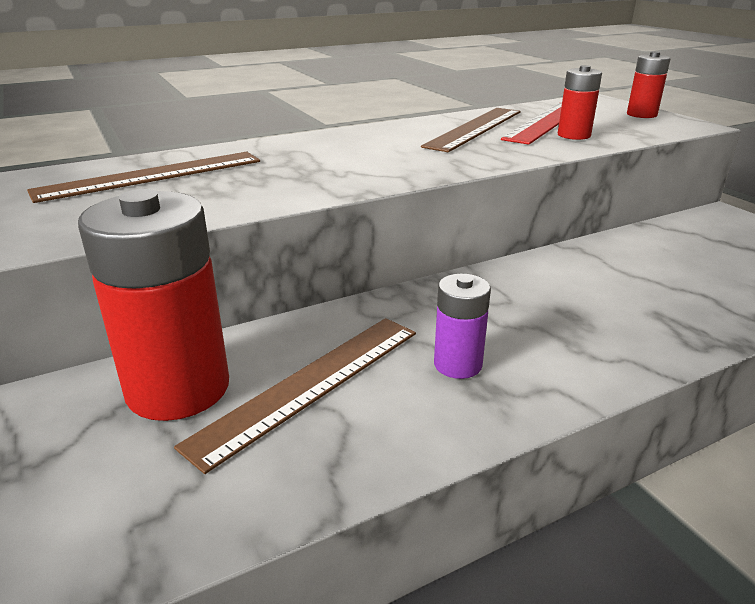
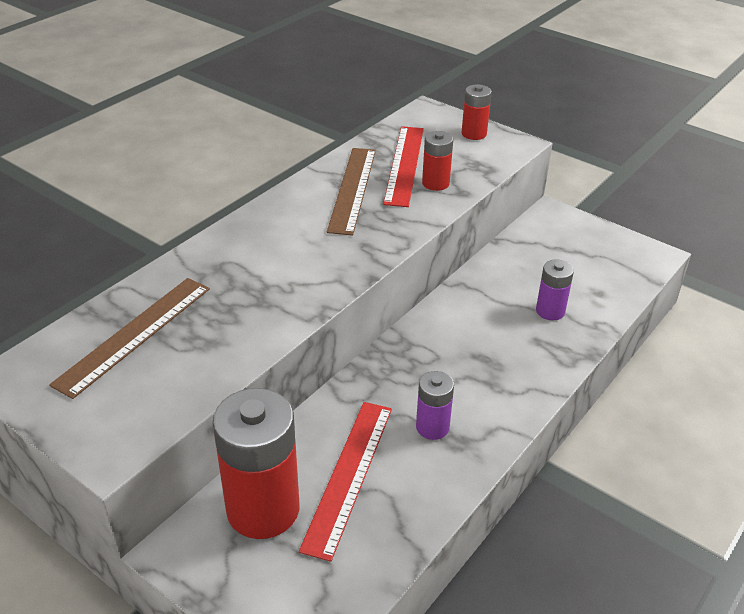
camera: 25 degrees left, 10 degrees up
brown ruler [174,318,416,474] -> red ruler [299,402,392,562]
none -> purple battery [536,259,574,321]

